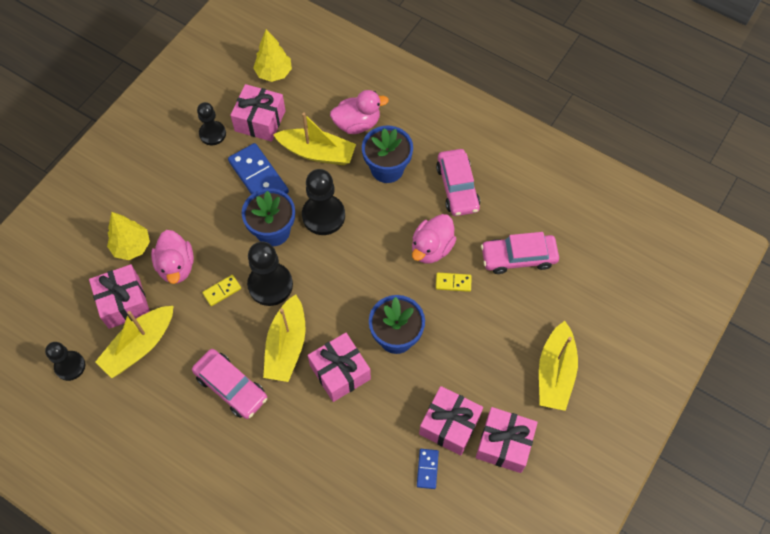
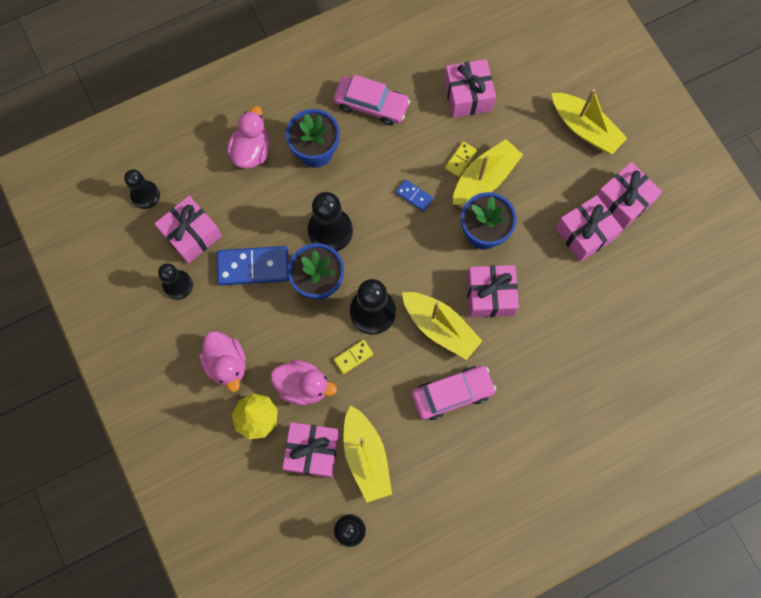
camera: 60 degrees left, 10 degrees up
yellow domino [202,275,241,306] -> yellow domino turned 60 degrees clockwise [334,340,373,374]
yellow tree [253,29,292,82] -> black pawn [124,169,160,209]
yellow boat [273,113,356,165] -> yellow boat moved to [453,139,523,205]
pink duck [412,214,456,263] -> pink duck moved to [199,331,246,392]
blue domino [417,449,439,489] -> blue domino moved to [396,179,433,212]
pink car [481,232,559,274] -> pink gift [444,59,496,118]

